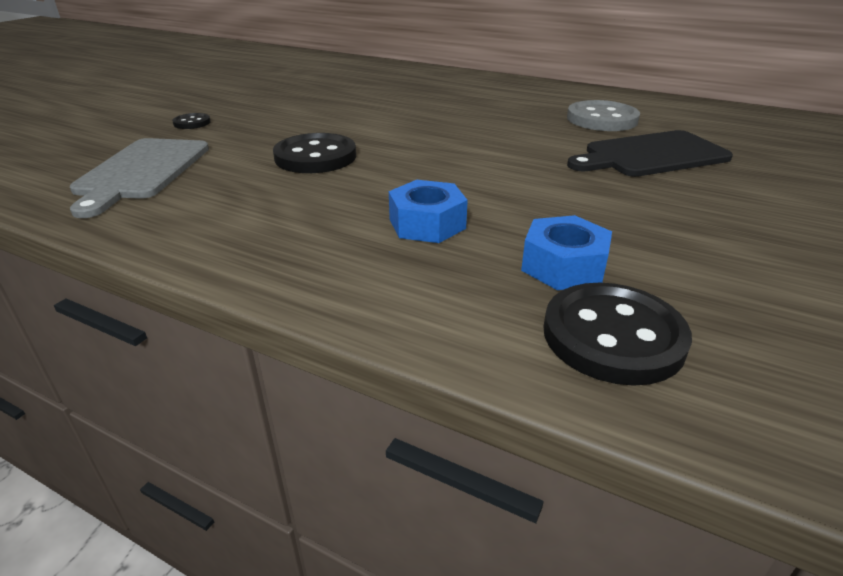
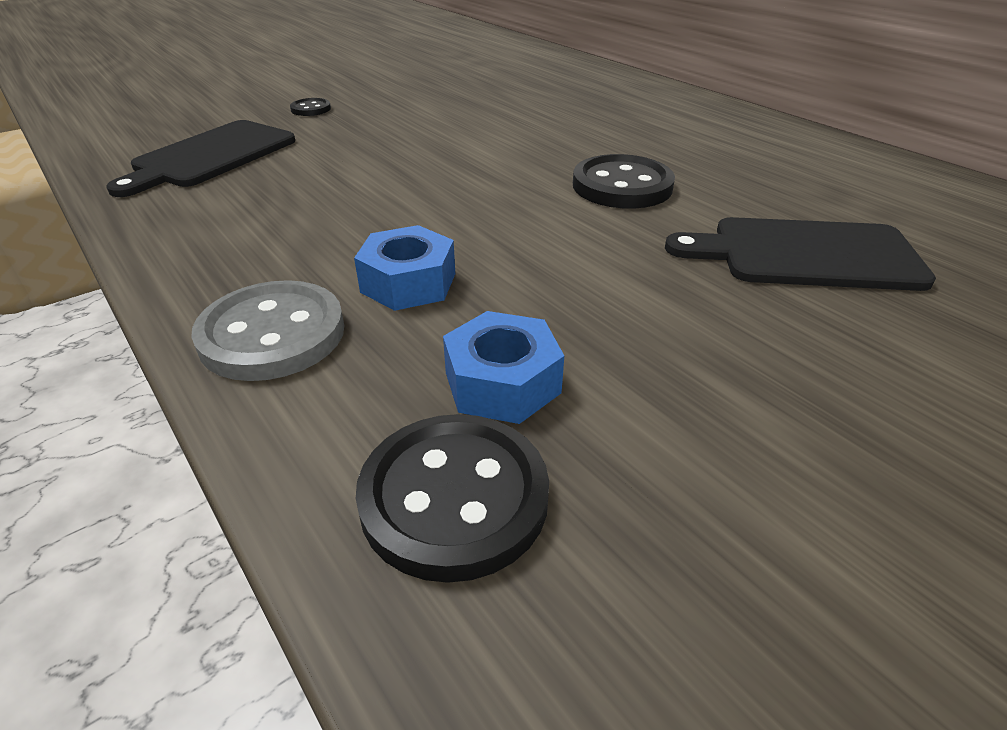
camera: 25 degrees right, 5 degrees up
grey cutting board [70,138,209,218] -> black cutting board [106,120,295,197]
black button [273,133,356,173] -> black button moved to [573,154,675,209]
grey button [567,100,640,131] -> grey button moved to [191,280,344,381]

